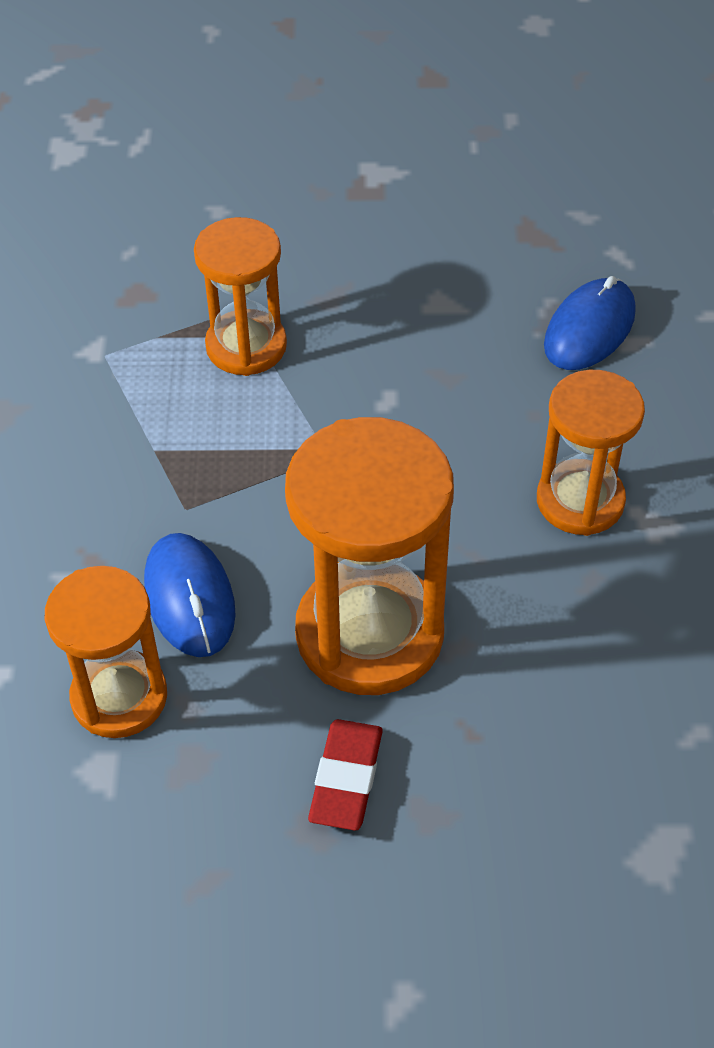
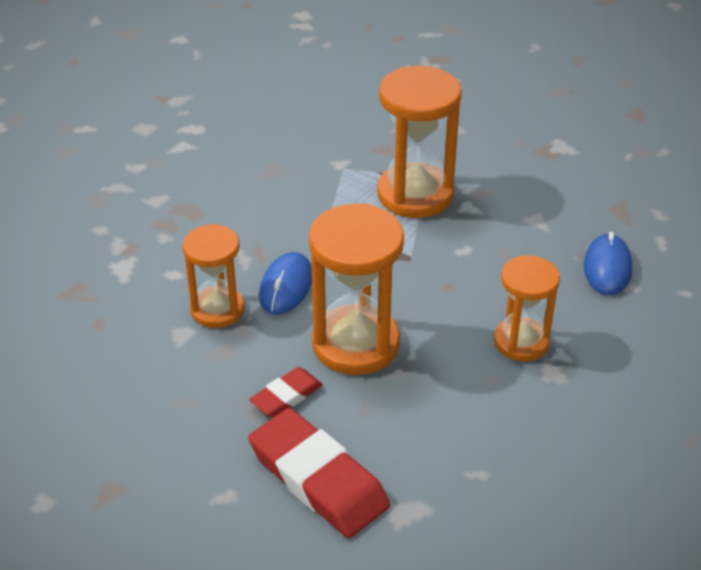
camera: 35 degrees right, 10 degrees down
orange hourglass [194,217,287,376] -> orange hourglass [377,66,462,218], size x1.58
blue mouse [544,276,636,370] -> blue mouse turned 60 degrees counterclockwise [584,232,632,295]
none -> red eraser [248,408,390,538]

